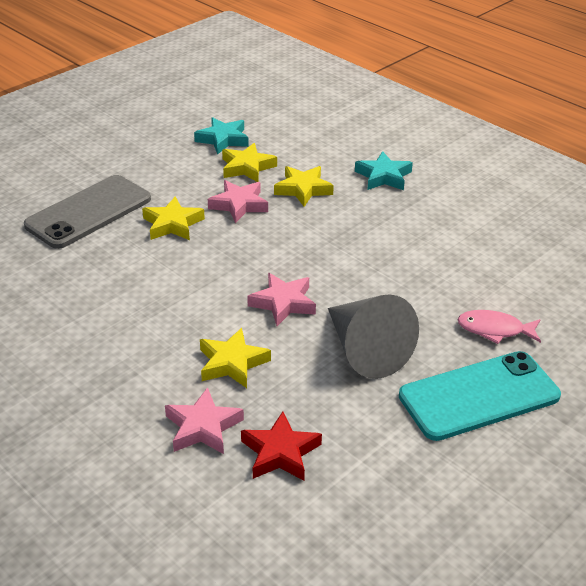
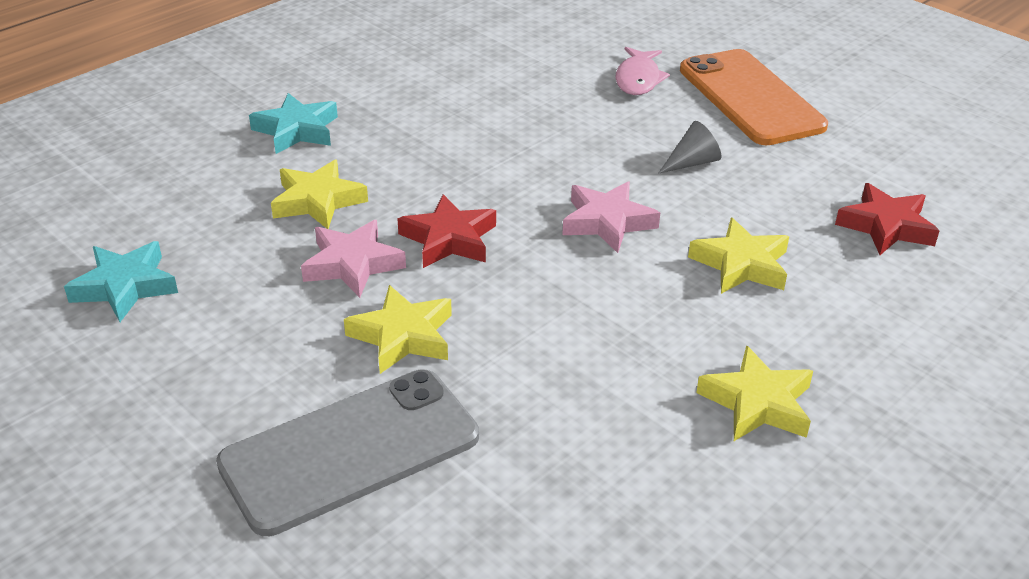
camera: 90 degrees left, 0 degrees up
grey phone [24,175,151,249] -> grey phone turned 75 degrees counterclockwise [216,369,479,536]
pink star [165,387,244,454] -> none
yellow star [222,143,277,182] -> yellow star moved to [696,345,813,441]
grey cone [328,294,419,379] -> grey cone [658,121,721,174], size x0.45
turquoise phone [399,351,561,441] -> orange phone [680,49,828,145]
none -> red star [397,194,496,268]

